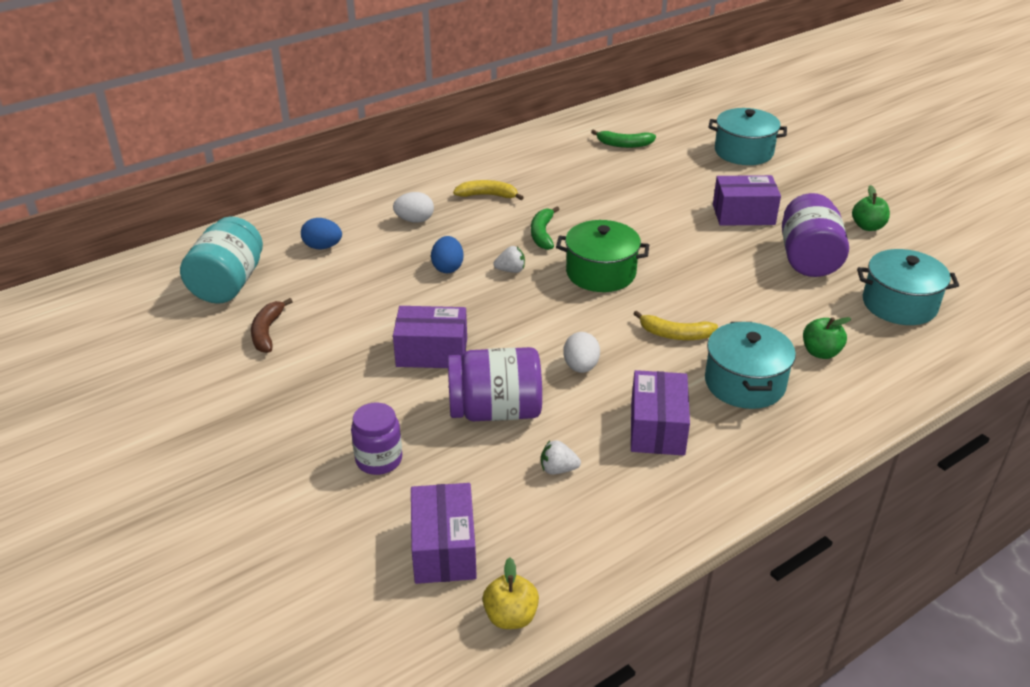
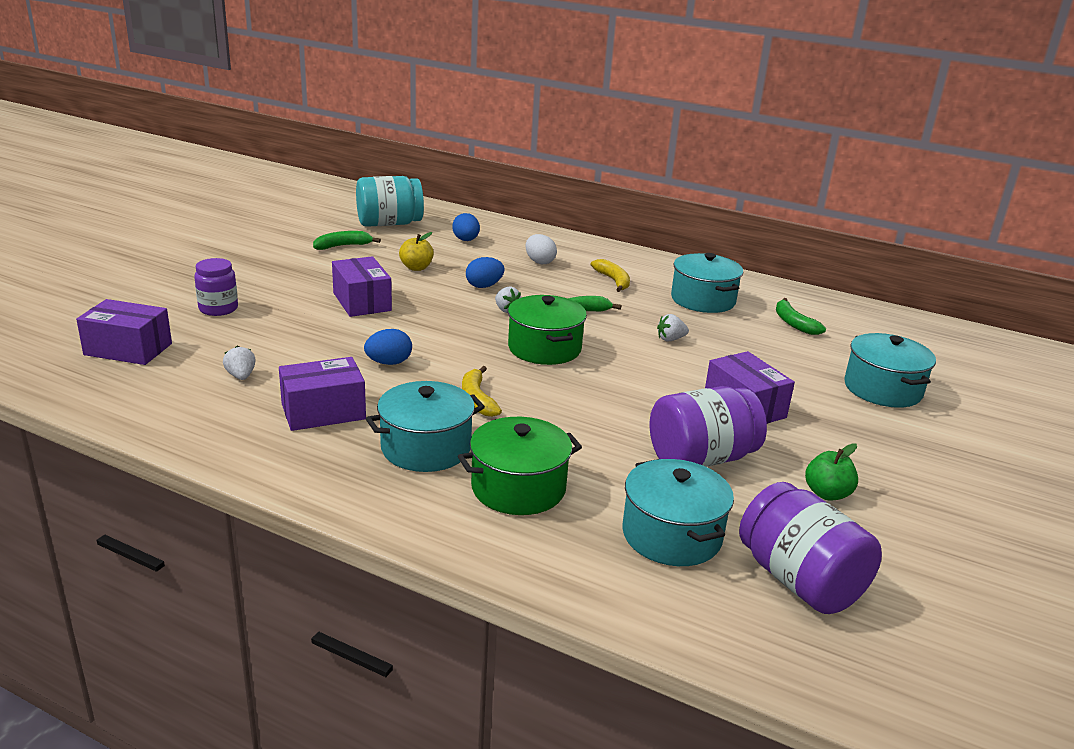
camera: 60 degrees right, 10 degrees down
brown banana [251,298,293,353] -> green banana [313,231,381,250]
purple box [411,483,477,584] -> purple box turned 45 degrees clockwise [76,299,172,365]
purple jar [448,347,542,421] -> purple jar moved to [739,482,882,614]
yellow apple [483,557,539,629] -> yellow apple moved to [399,232,434,271]
white egg [563,332,600,373] -> blue egg [364,329,412,365]
green apple [803,317,851,359] -> green pot [458,417,582,515]
none -> white strawberry [657,314,689,341]
none -> turquoise pot [671,253,743,313]

